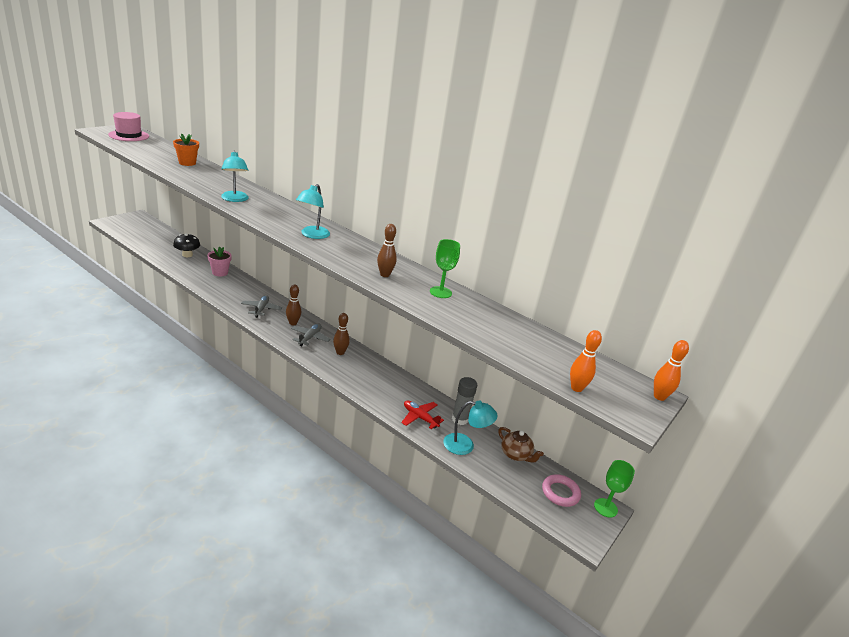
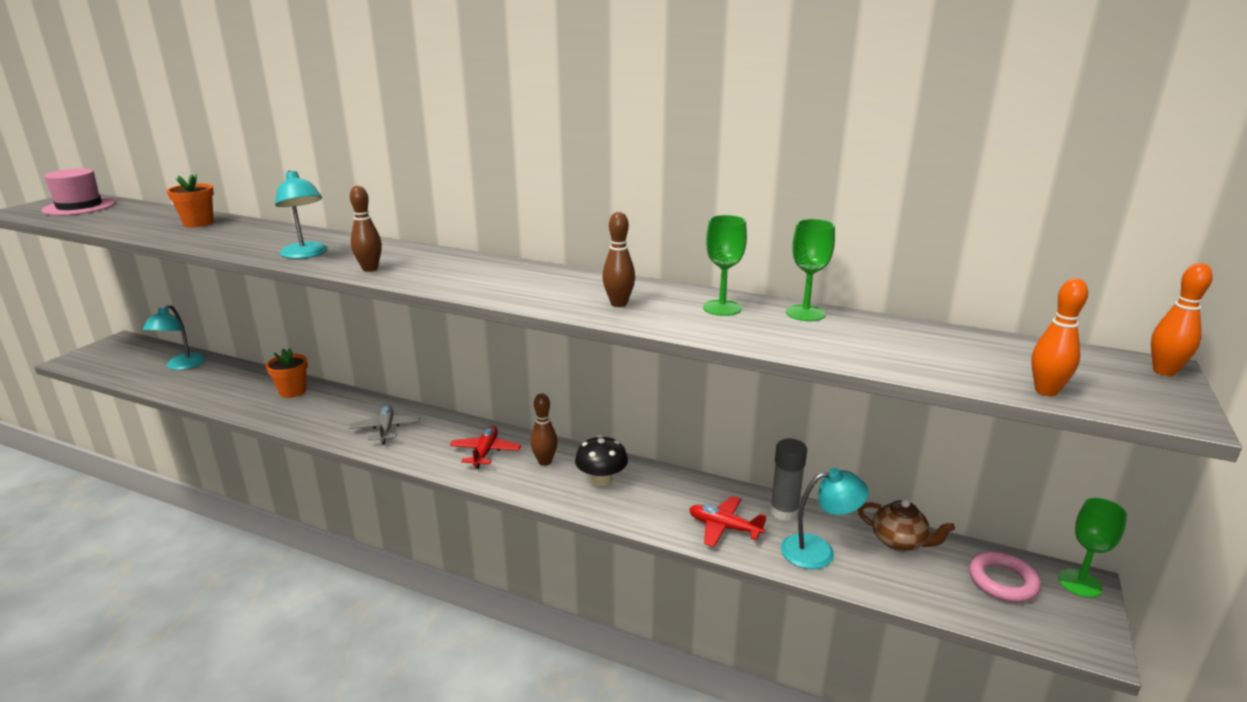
camera: 10 degrees left, 5 degrees down
black mushroom [173,234,200,257] -> black mushroom moved to [575,435,628,486]
pink flower pot [207,247,232,277] -> orange flower pot [266,348,308,398]
brown bowling pin [286,284,301,325] -> brown bowling pin moved to [350,186,382,272]
grey plane [291,324,331,346] -> red plane [450,426,521,469]
turquoise lamp [296,184,330,239] -> turquoise lamp moved to [143,305,206,370]
none -> green goblet [786,219,835,321]

